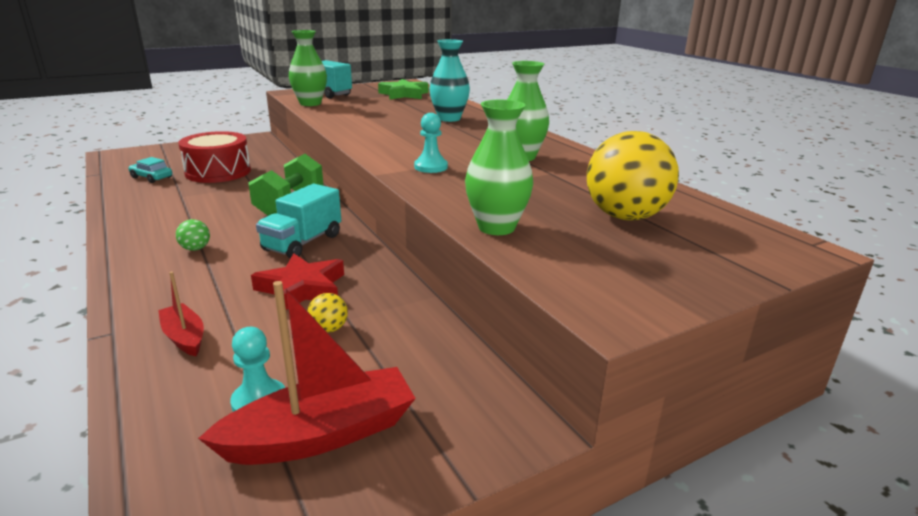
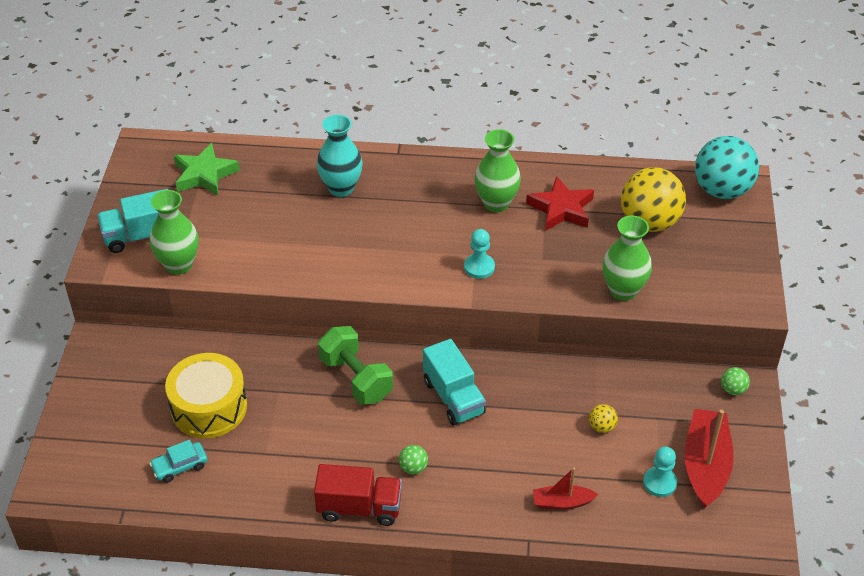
camera: 55 degrees left, 20 degrees up
red drum [178,131,251,183] -> yellow drum [165,353,247,438]
red star [251,253,344,310] -> red star moved to [526,176,594,231]
none -> red truck [314,464,402,526]
none -> turquoise ball [695,136,759,199]
none -> green ball [721,367,750,395]

